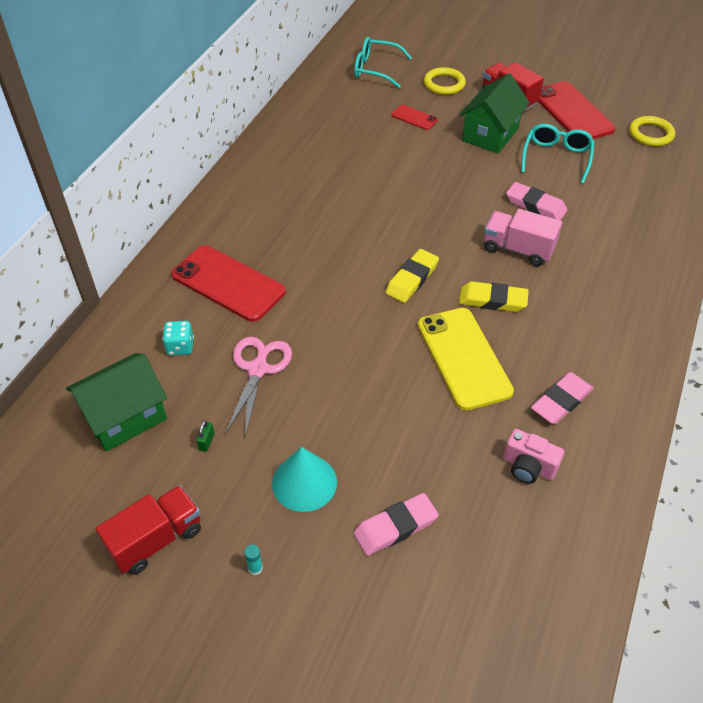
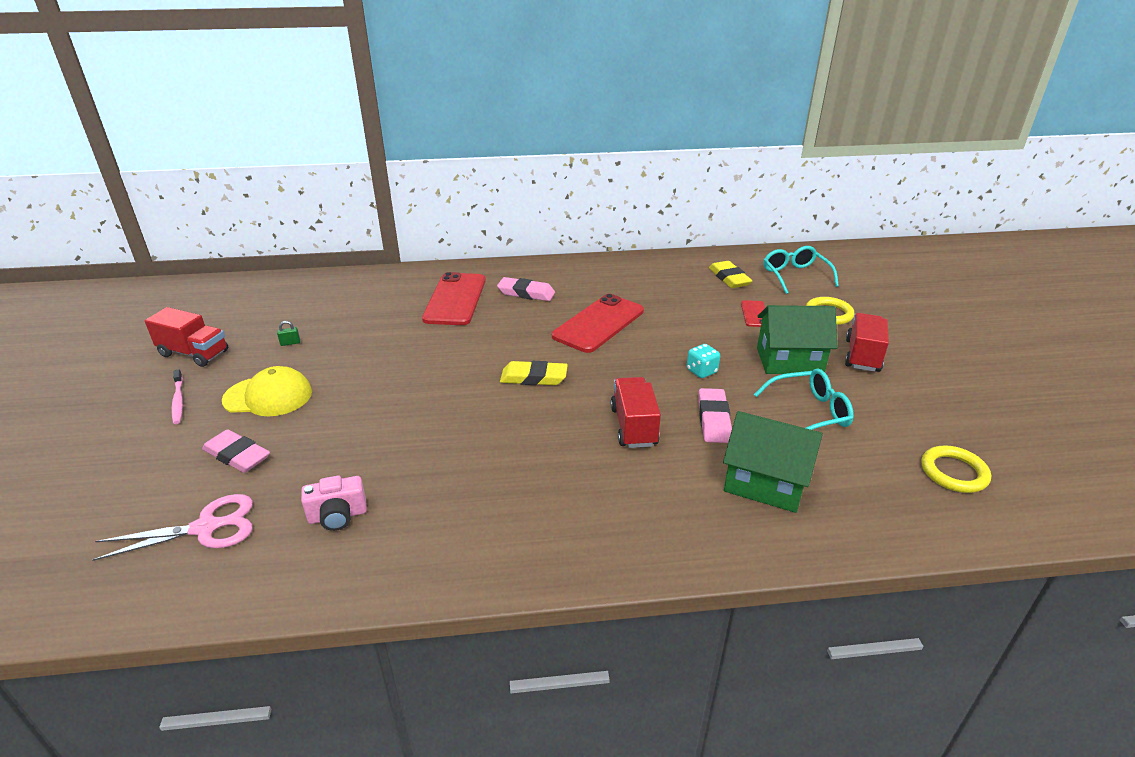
camera: 60 degrees right, 15 degrees down
green house [66,353,167,452] -> green house moved to [723,411,823,513]
turquoise dice [162,321,194,355] -> turquoise dice moved to [687,344,720,378]
pink scissors [225,337,292,437] -> pink scissors moved to [92,494,253,561]
turquoise glue stick [244,544,263,575] -> pink toothbrush [171,369,183,424]
turquoise cone [272,447,337,512] -> yellow cap [222,366,312,416]
yellow phone [418,308,514,411] -> none
yellow eraser [459,281,529,312] -> yellow eraser moved to [709,261,752,288]
pink truck [484,209,562,266] -> red truck [610,377,661,448]
pink camera [503,429,564,484] -> pink camera turned 105 degrees counterclockwise [301,476,367,531]
pink eraser [531,372,594,424] -> pink eraser moved to [497,277,555,301]
red phone [538,81,616,139] -> red phone moved to [552,294,644,353]

